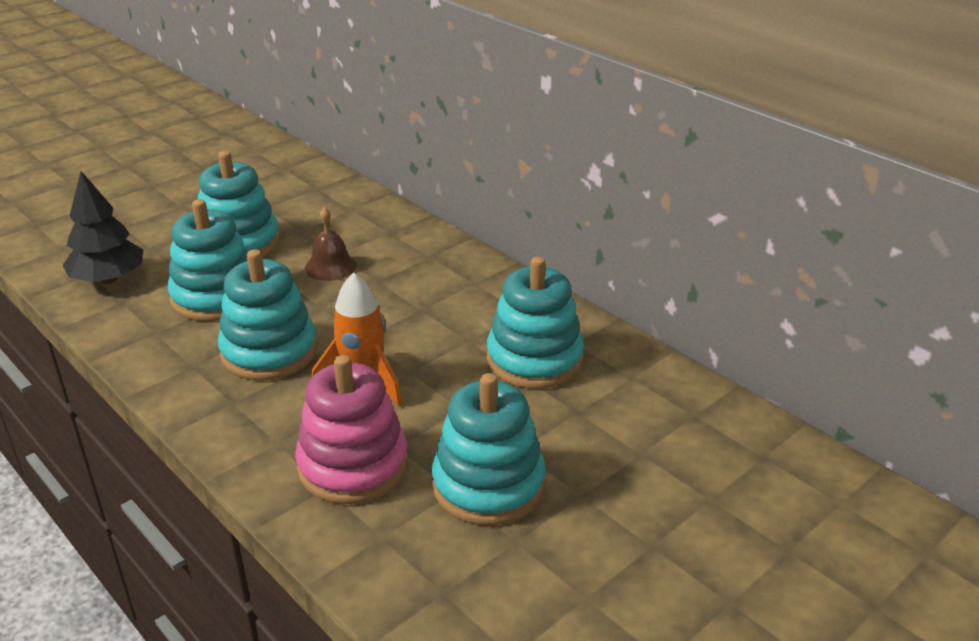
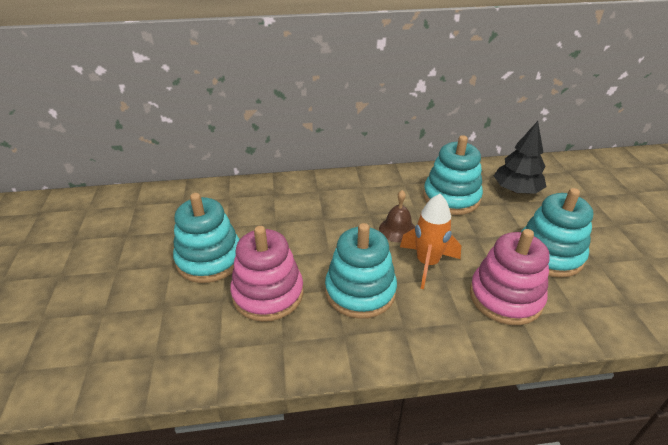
camera: 55 degrees left, 5 degrees up
black tree [62,171,143,284] -> black tree moved to [494,121,546,194]
turquoise stacking toy [167,199,248,321] -> pink stacking toy [230,226,303,322]
brown bell [305,207,357,281] -> brown bell moved to [379,190,415,243]

